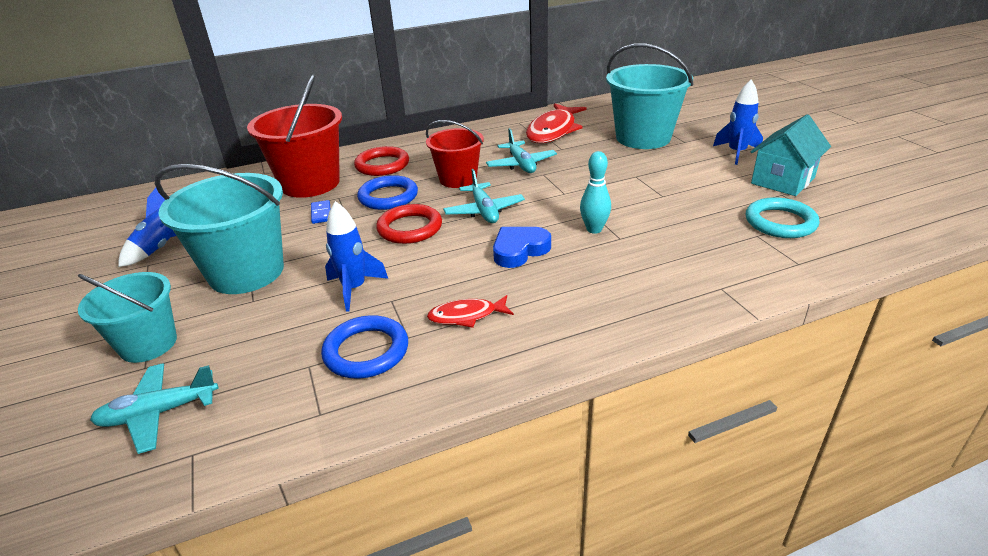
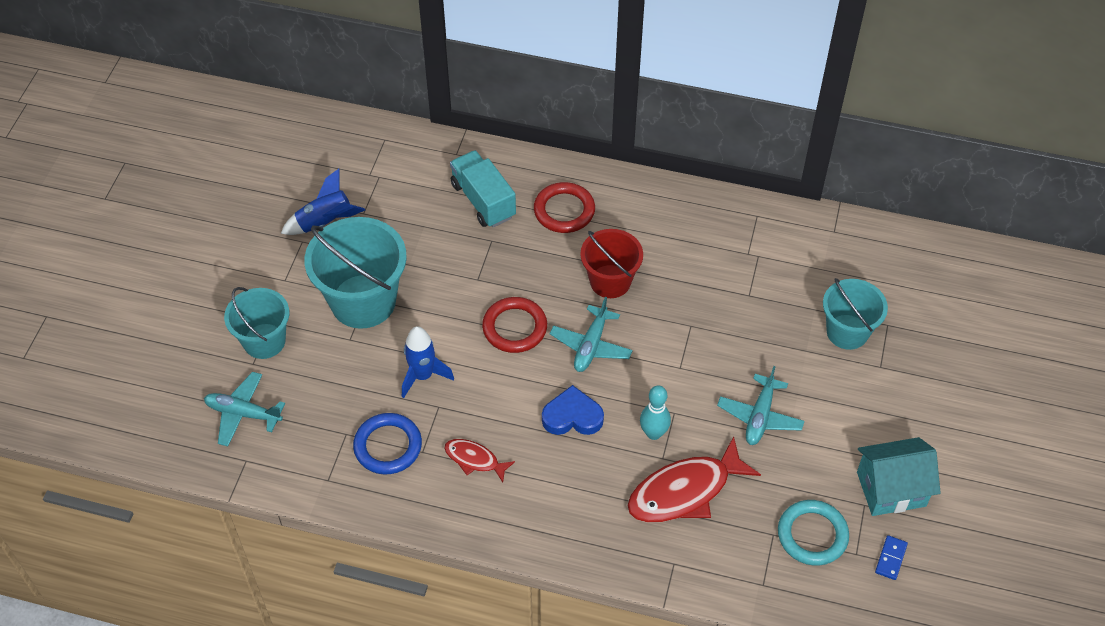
camera: 35 degrees right, 20 degrees up
red bucket [247,74,342,198] -> turquoise truck [450,150,516,227]
blue domino [311,200,330,224] -> blue domino moved to [875,535,908,580]
blue ring [357,175,418,210] -> none
turquoise plane [486,128,557,173] -> turquoise plane moved to [717,366,804,445]
red fish [526,103,587,143] -> red fish moved to [627,436,761,522]
turquoise bucket [606,43,693,149] -> turquoise bucket [823,278,888,350], size x0.63
blue rocket [713,79,763,165] -> none

